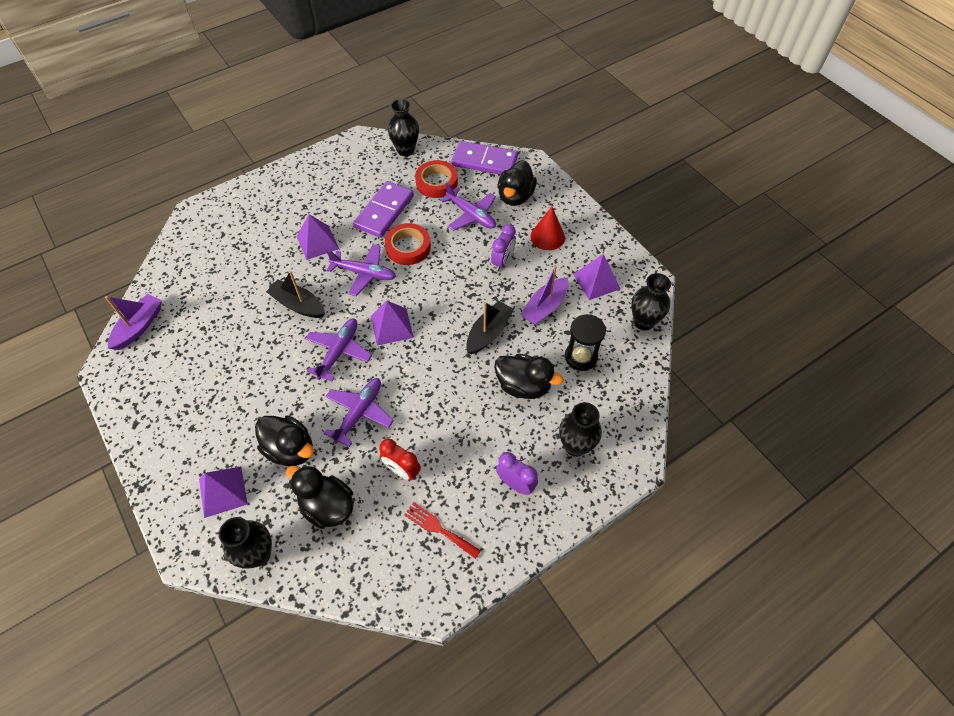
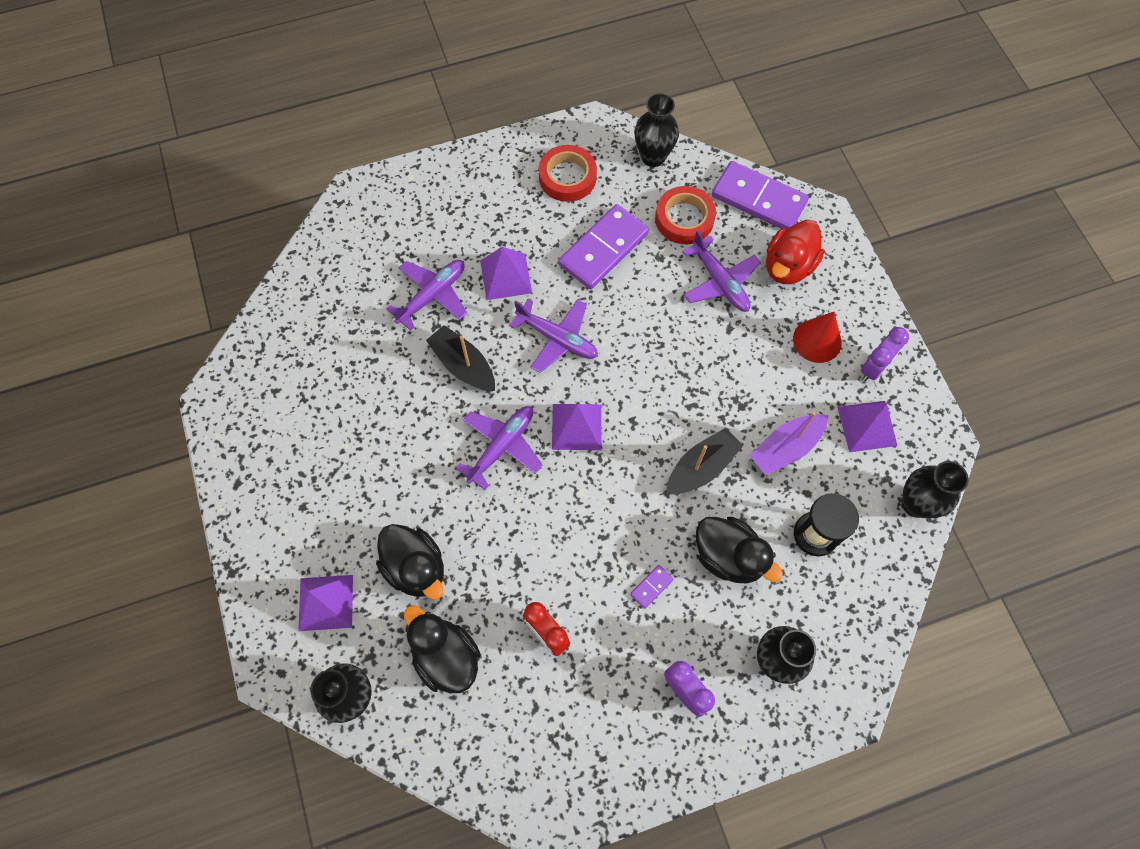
camera: 15 degrees right, 10 degrees up
purple boat [105,294,162,350] -> none
purple plane [324,378,394,447] -> purple plane moved to [386,260,467,331]
red tape [385,223,431,265] -> red tape moved to [539,145,597,202]
red fork [404,502,481,559] -> none
purple clock [491,224,516,272] -> purple clock moved to [861,327,909,381]
black duck [498,160,537,206] -> red duck [766,220,824,284]
none -> purple domino [630,565,674,609]

